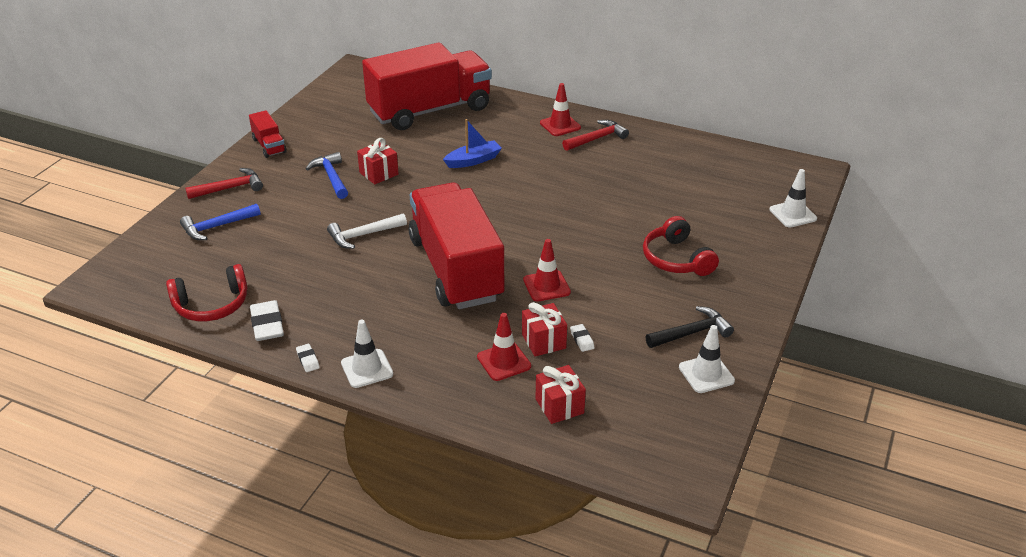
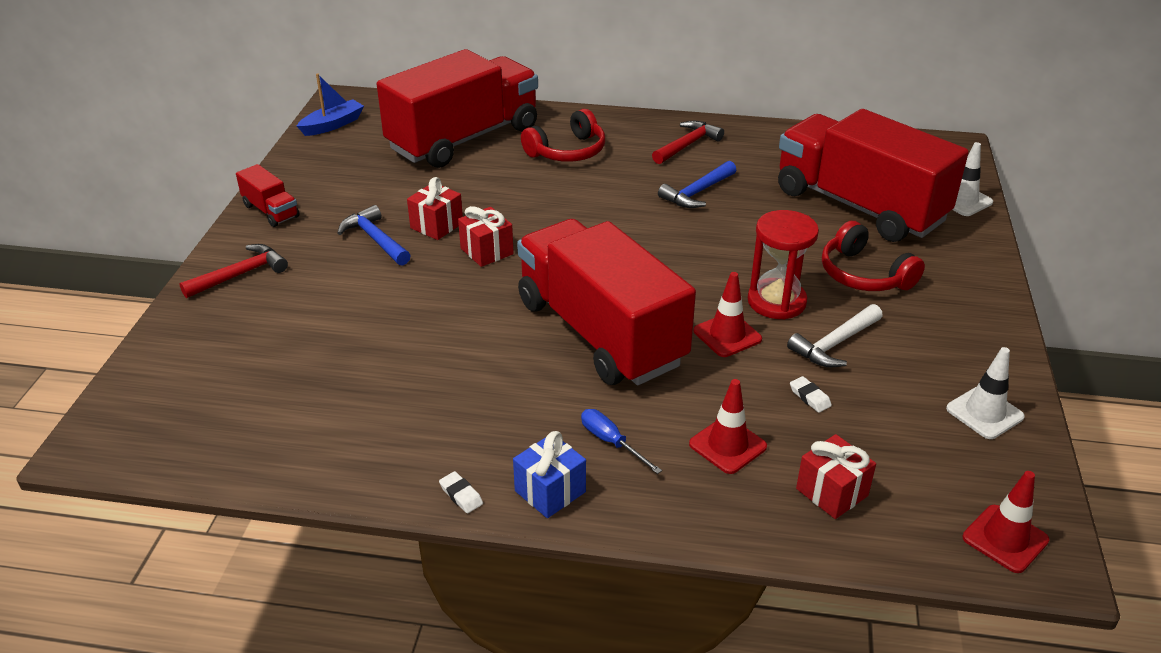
camera: 15 degrees left, 0 degrees up
red headphones [166,264,247,321] -> red headphones moved to [521,109,605,162]
blue hammer [180,204,261,240] -> blue hammer moved to [658,161,736,208]
white eraser [250,300,284,341] -> none
white hammer [327,213,407,249] -> white hammer moved to [787,304,883,367]
white traffic cone [341,320,393,388] -> blue gift [513,431,586,518]
blue boat [443,119,502,168] -> blue boat moved to [297,73,364,136]
red gift [522,302,567,356] -> red gift moved to [458,206,514,267]
red traffic cone [540,83,581,136] -> red traffic cone moved to [963,471,1049,573]
black hammer [646,306,734,348] -> none
none -> blue screwdriver [581,409,662,474]
none -> red hourglass [748,210,819,319]
none -> red truck [778,109,969,242]

